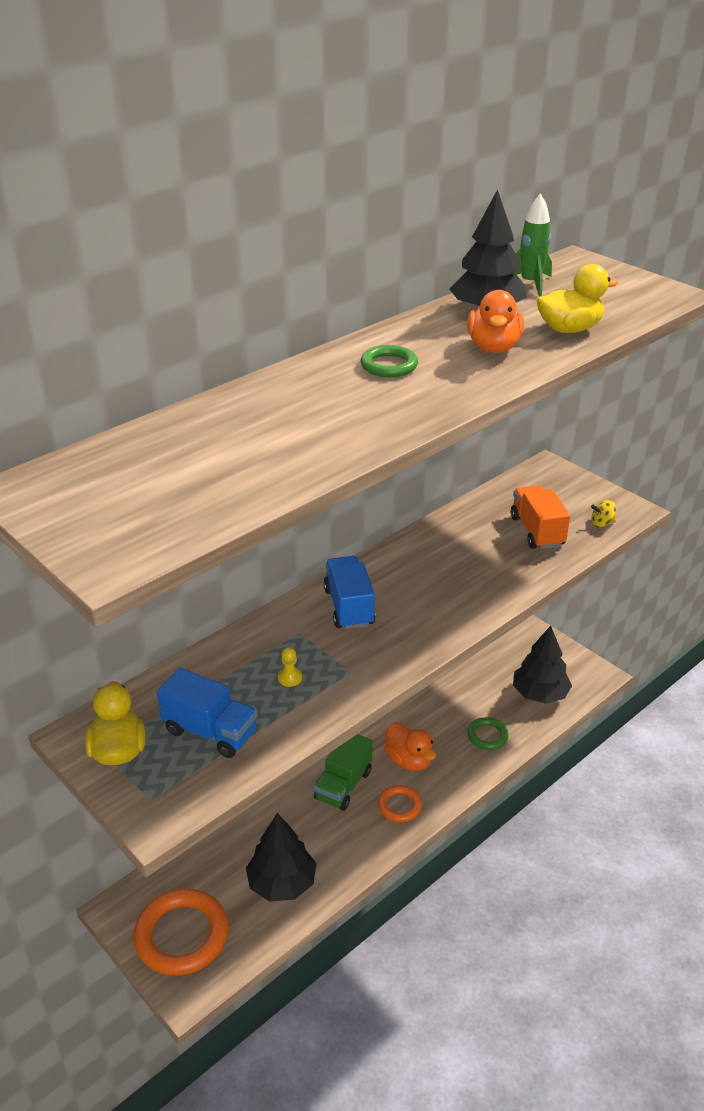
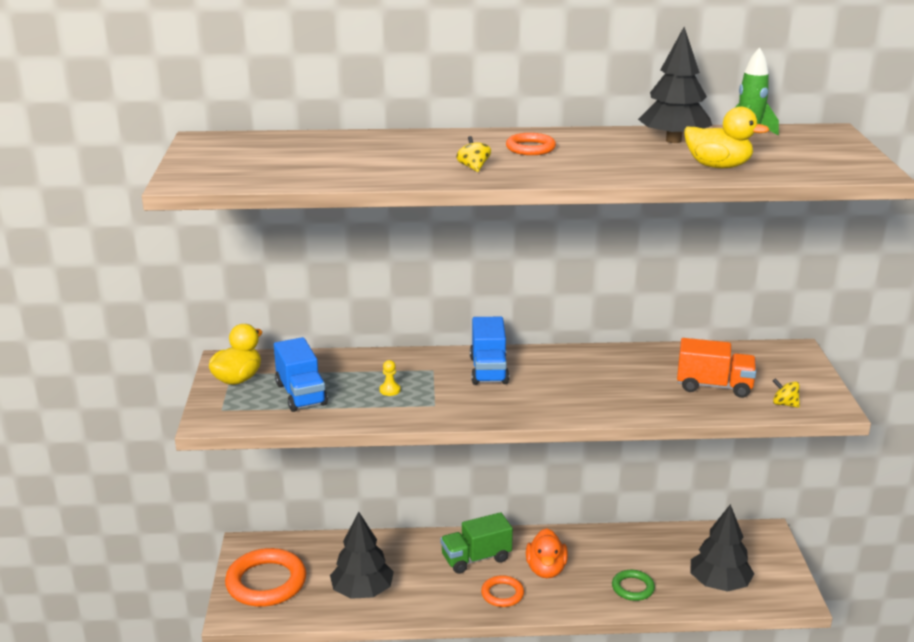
camera: 40 degrees right, 10 degrees down
blue truck [324,556,375,629] -> blue truck turned 150 degrees clockwise [470,317,509,385]
green ring [361,345,418,377] -> orange ring [506,133,556,155]
orange duck [467,290,524,353] -> none
orange truck [511,485,570,549] -> orange truck turned 75 degrees clockwise [677,338,756,398]
none -> yellow spinning top [456,136,491,172]

